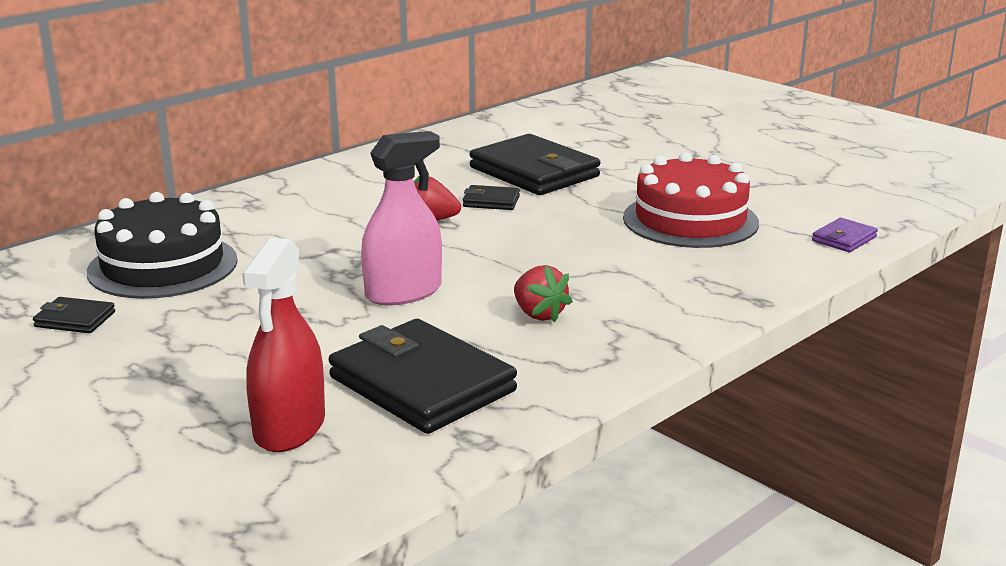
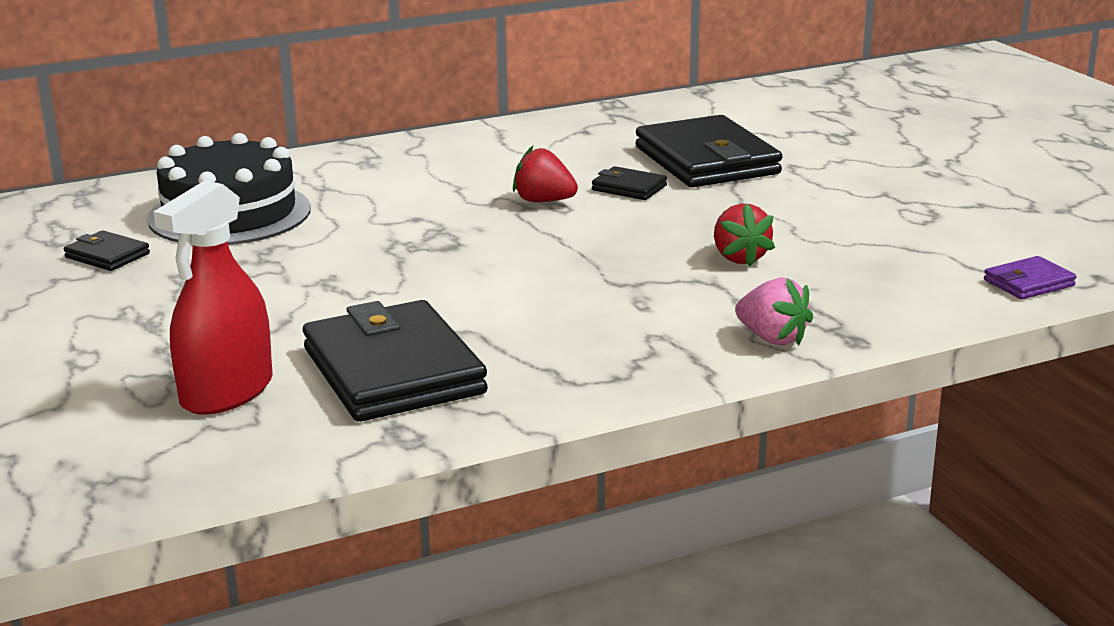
camera: 20 degrees right, 0 degrees up
pink spray bottle [361,131,442,305] -> none
red strawberry [514,265,573,323] -> red strawberry moved to [714,203,775,267]
red cake [623,152,759,248] -> none
none -> pink strawberry [735,278,813,346]

